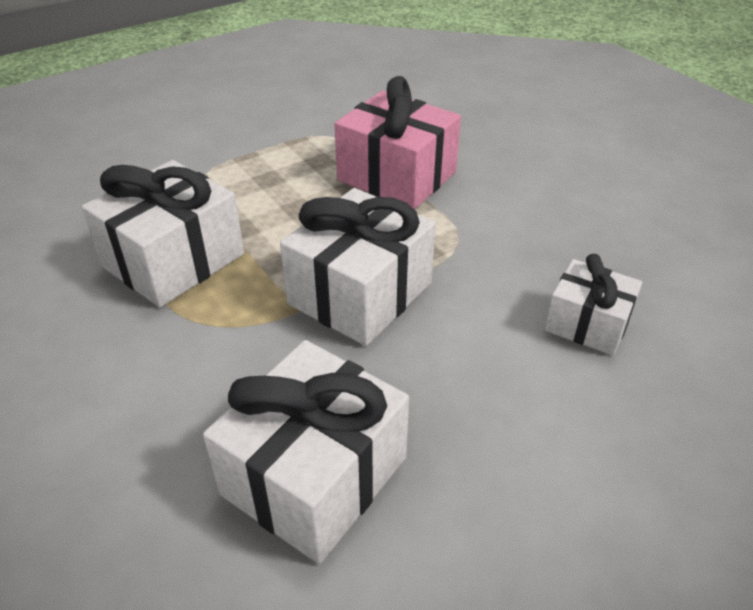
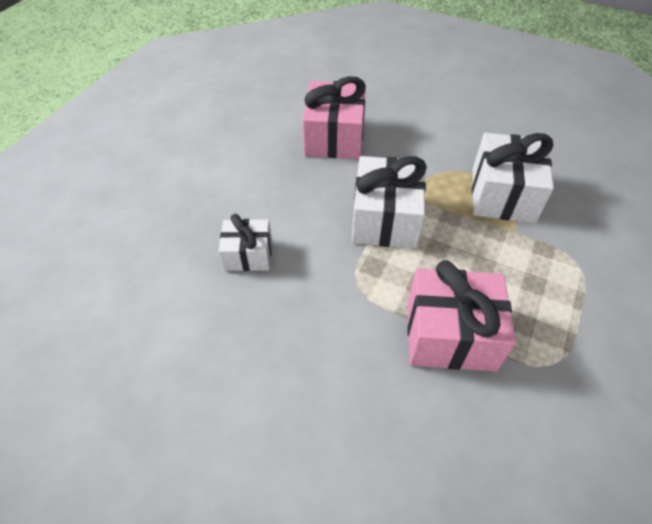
camera: 150 degrees right, 10 degrees up
white gift [203,340,409,564] -> pink gift [303,76,366,159]

